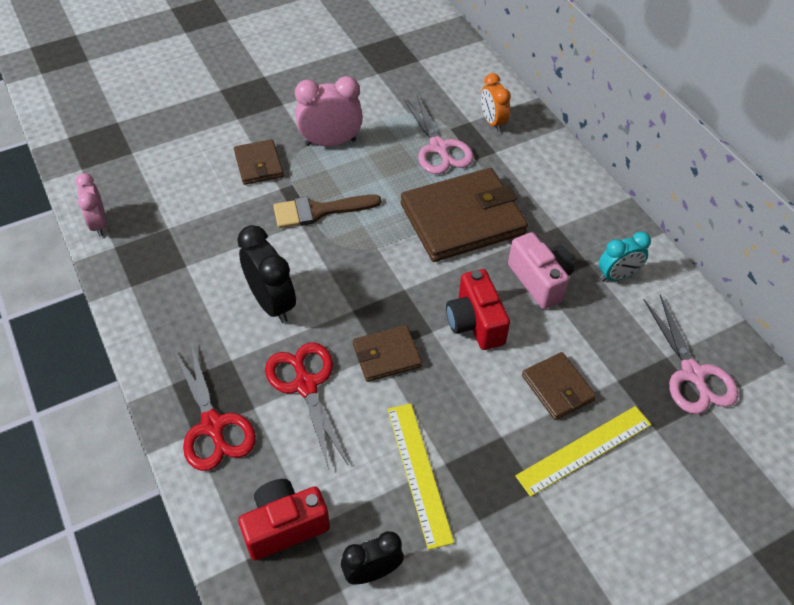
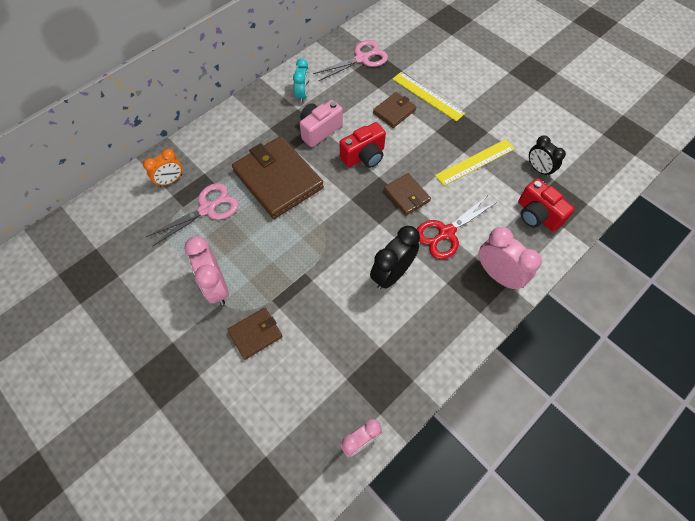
camera: 105 degrees left, 10 degrees up
red scissors [174,343,256,471] -> pink clock [479,227,542,290]
brown brush [273,194,381,228] -> none
turquoise clock [599,232,651,282] -> turquoise clock turned 45 degrees clockwise [293,59,310,103]

